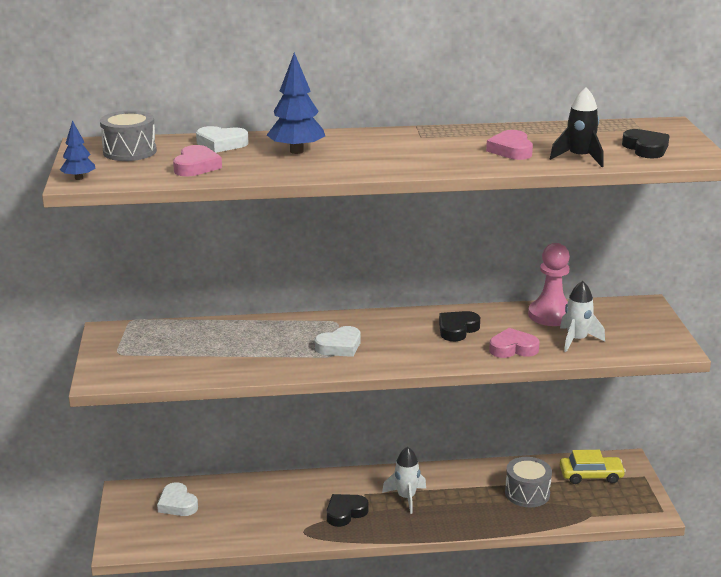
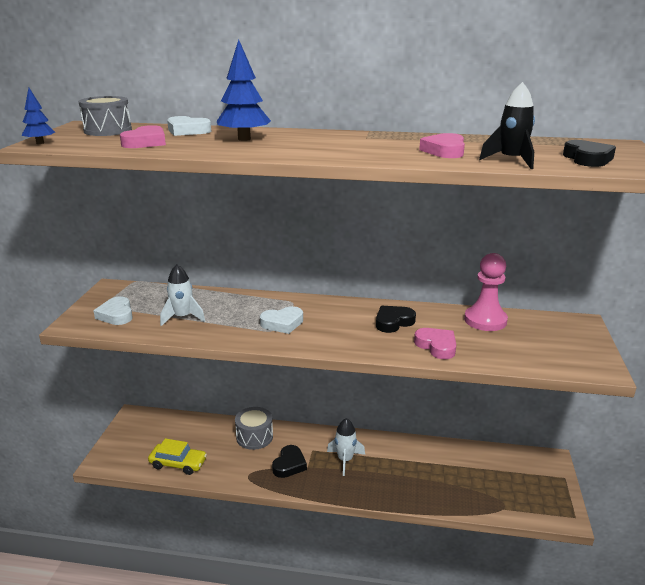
camera: 15 degrees right, 0 degrees up
white heart [157,482,198,516] -> white heart moved to [94,296,133,325]
black heart [327,494,369,527] -> black heart turned 135 degrees clockwise [272,445,307,478]
pink heart [489,328,540,358] -> pink heart turned 45 degrees clockwise [414,328,456,359]
grey drum [505,457,552,507] -> grey drum moved to [235,407,273,450]
white rocket [560,281,605,352] -> white rocket moved to [160,264,205,326]
yellow car [560,450,626,484] -> yellow car moved to [148,438,207,475]

